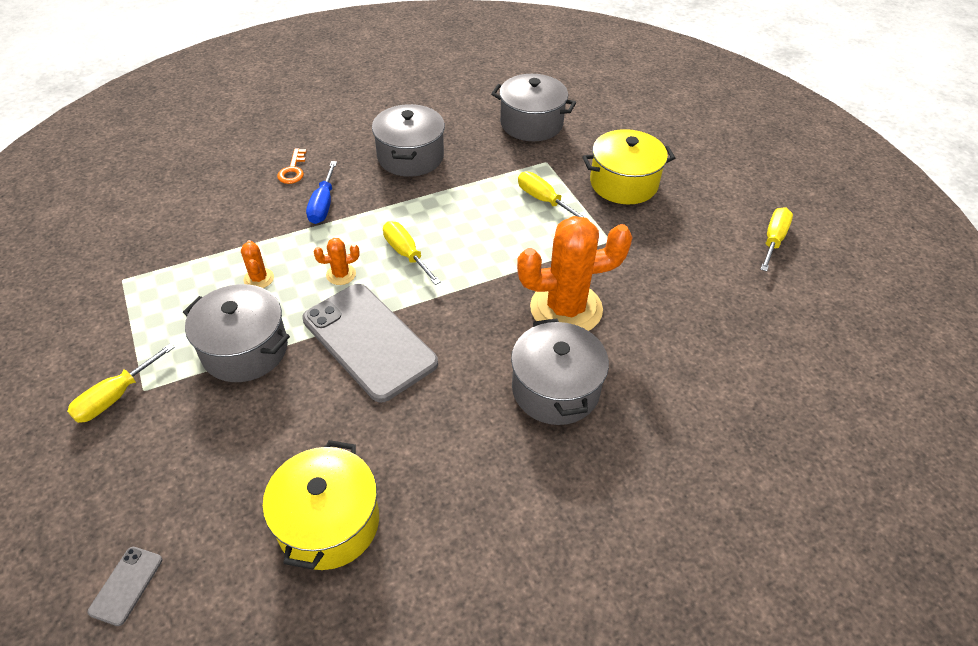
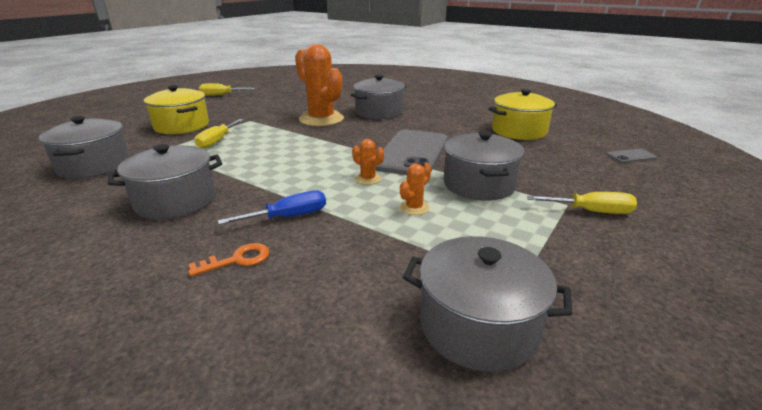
camera: 120 degrees left, 20 degrees down
yellow screwdriver [383,221,441,285] -> none
none -> grey pot [403,236,573,372]

